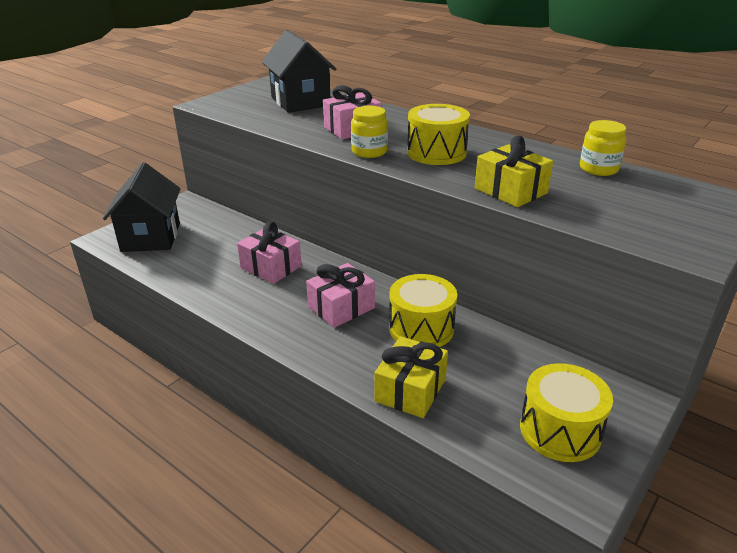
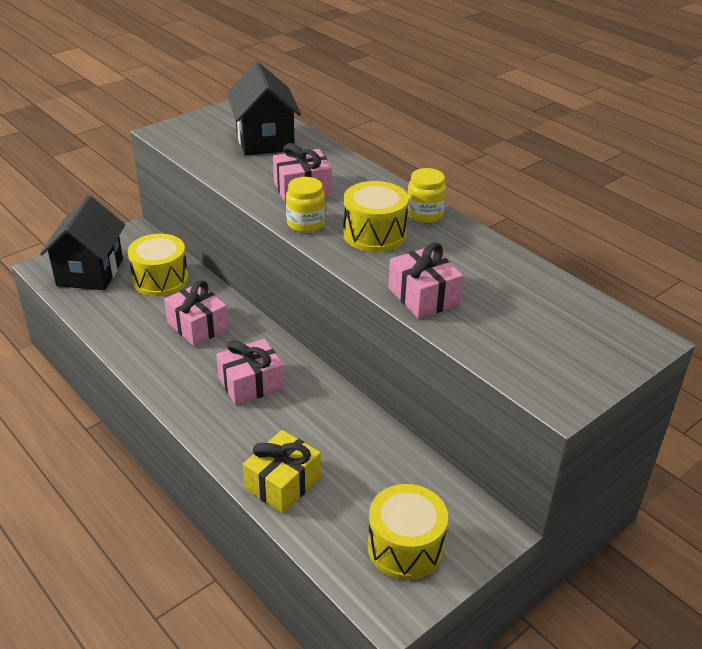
camera: 10 degrees right, 5 degrees up
yellow drum [389,274,457,347] -> yellow drum moved to [128,234,188,296]
yellow gift [475,136,553,207] -> pink gift [388,243,463,319]
yellow jar [580,120,626,176] -> yellow jar moved to [407,168,446,223]

